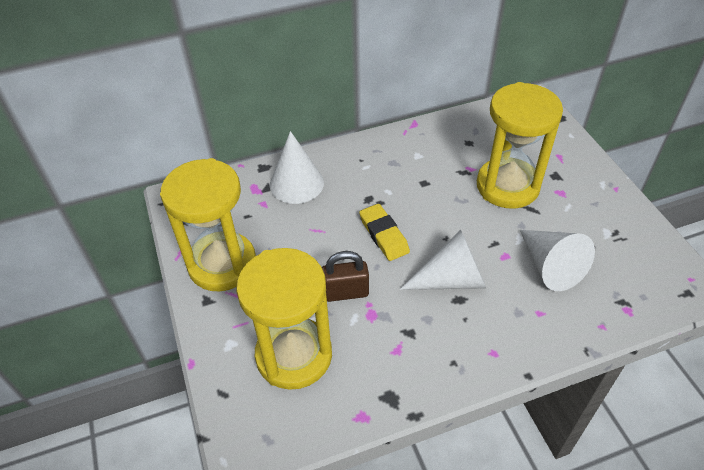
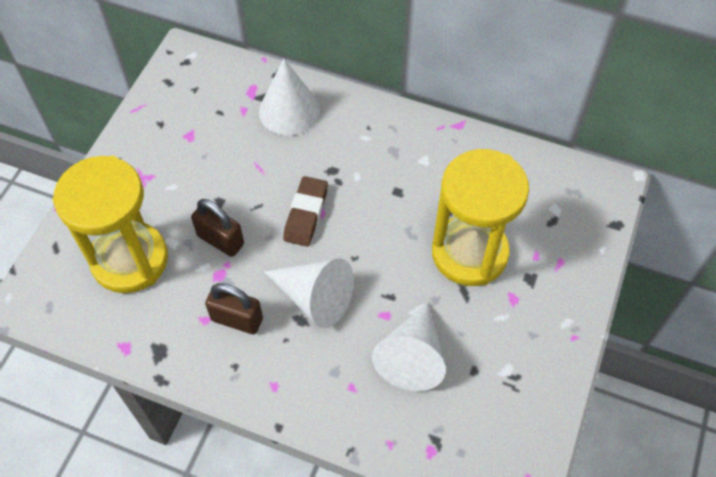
camera: 40 degrees right, 10 degrees up
yellow hourglass [160,158,256,291] -> none
yellow eraser [359,204,410,261] -> brown eraser [283,176,328,247]
none -> brown padlock [205,283,263,334]

